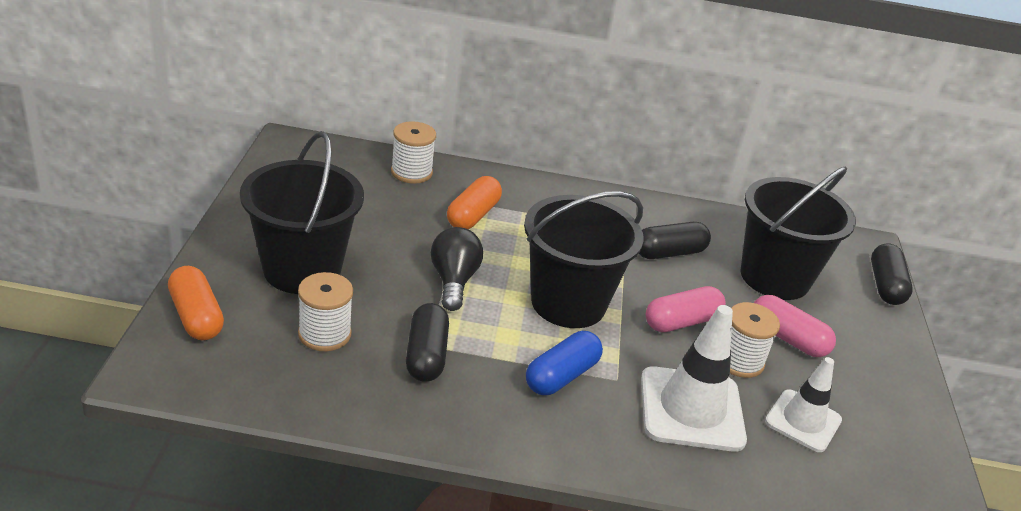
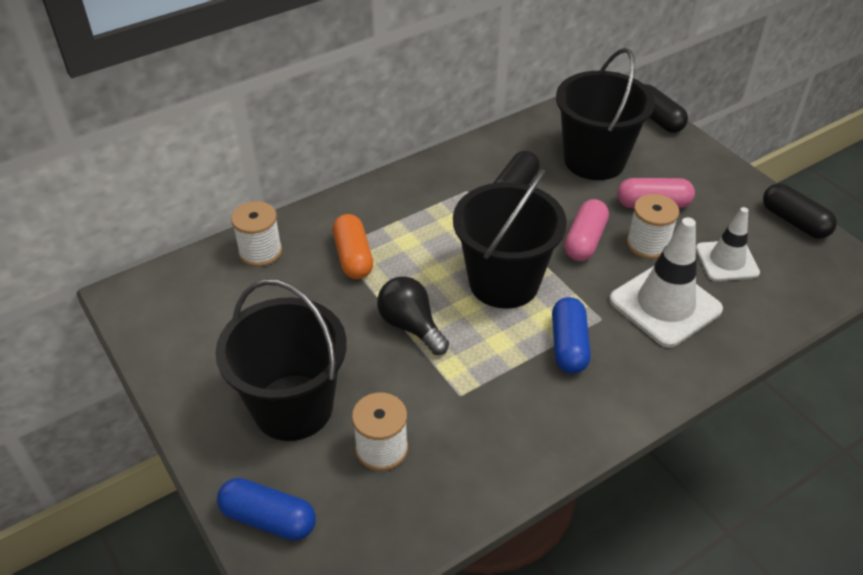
camera: 35 degrees left, 10 degrees up
orange capsule [168,266,224,340] -> blue capsule [217,478,316,541]
black capsule [406,303,449,382] -> black capsule moved to [763,184,837,239]

